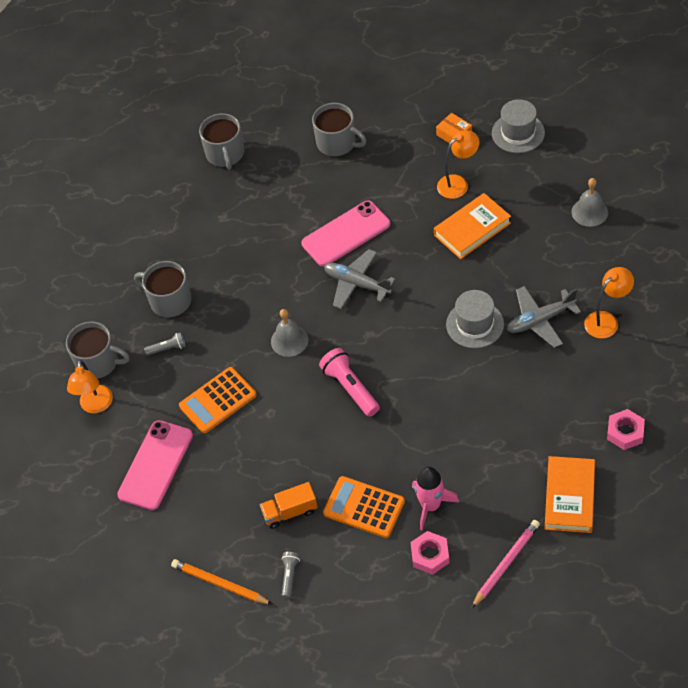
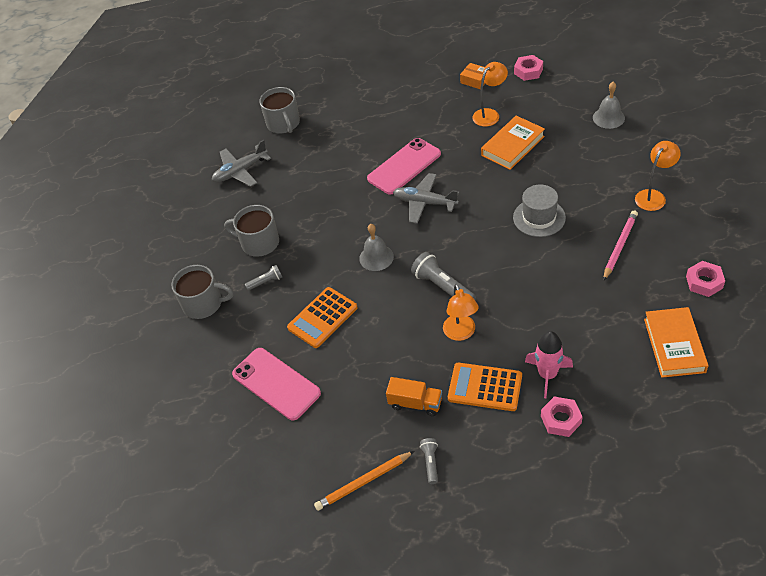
camera: 10 degrees left, 5 degrees down
orange lamp [67,360,113,413] -> orange lamp moved to [443,284,479,341]
pink phone [117,420,193,510] -> pink phone turned 60 degrees counterclockwise [232,348,321,420]
orange pencil [171,559,272,604] -> orange pencil turned 45 degrees counterclockwise [314,451,414,511]
orange truck [260,482,318,529] -> orange truck turned 135 degrees counterclockwise [386,377,442,416]
grey mug [312,103,366,156] -> none
pink flashlight [319,348,380,417] -> grey flashlight [411,252,476,300]
pink pencil [472,520,540,608] -> pink pencil moved to [603,211,638,281]
grey hat [492,99,545,153] -> pink nut [514,55,543,81]
grey plane [507,286,581,348] -> grey plane moved to [212,140,271,187]

